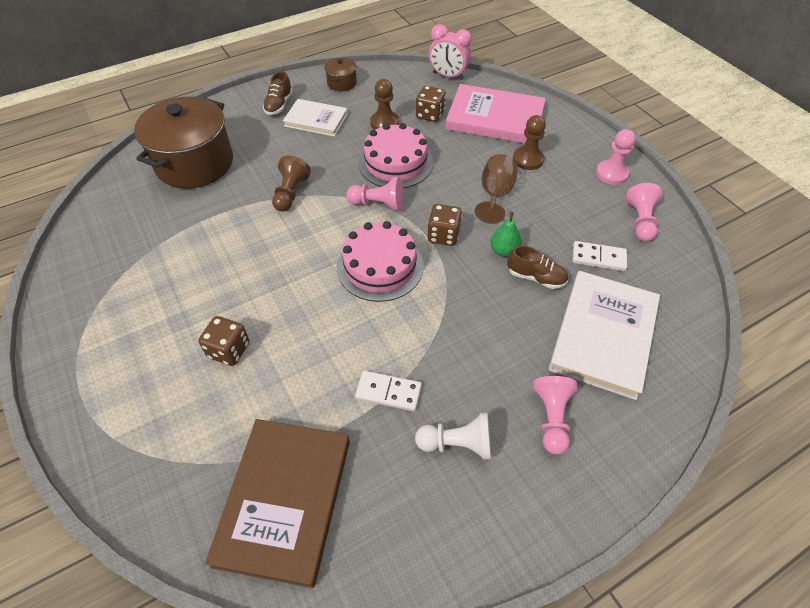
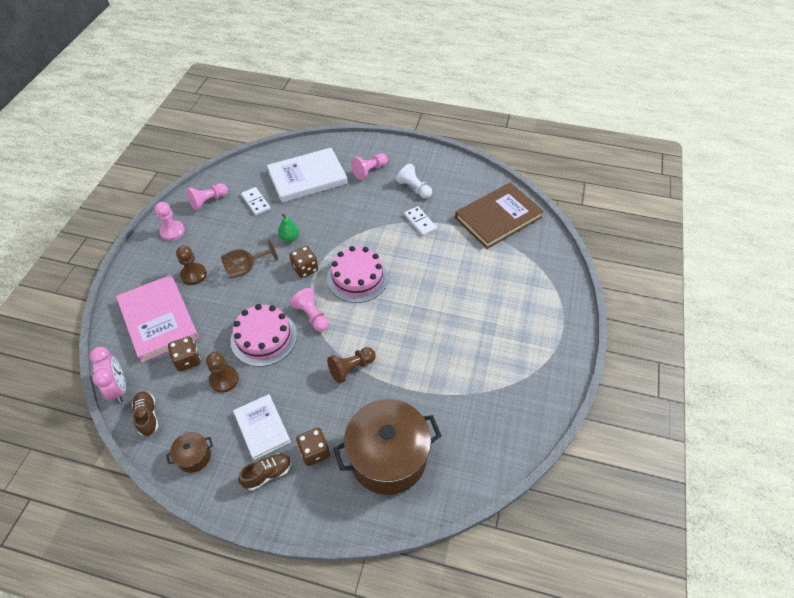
camera: 135 degrees left, 0 degrees up
brown dice [198,316,250,366] -> brown dice moved to [296,427,330,466]
brown shoe [507,245,568,289] -> brown shoe moved to [132,391,158,436]

